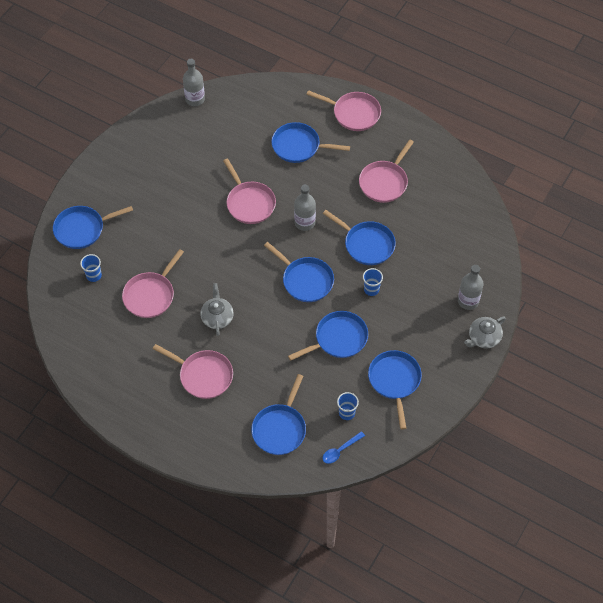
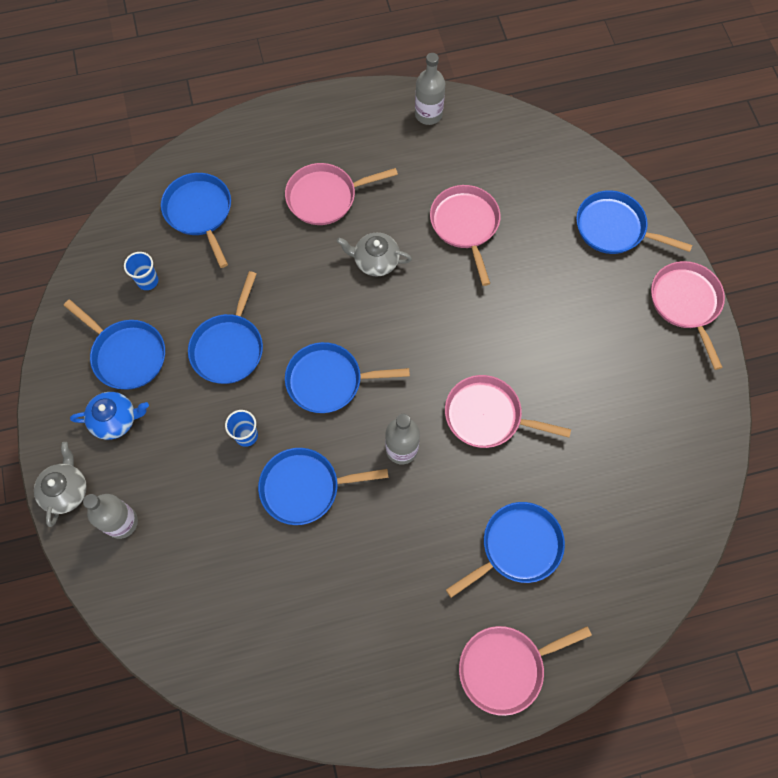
camera: 135 degrees right, 10 degrees up
blue pan [53,206,133,249] -> blue pan turned 90 degrees counterclockwise [576,190,692,254]
blue cup [80,254,102,282] -> none
grey bottle [183,59,205,106] -> grey bottle moved to [415,53,445,125]
grey teapot [200,283,234,336] -> grey teapot turned 150 degrees clockwise [337,233,412,276]
blue spoon [323,431,365,464] -> none
pink pan [359,139,414,203] -> pink pan moved to [651,261,725,370]
none -> blue teapot [70,392,149,440]

